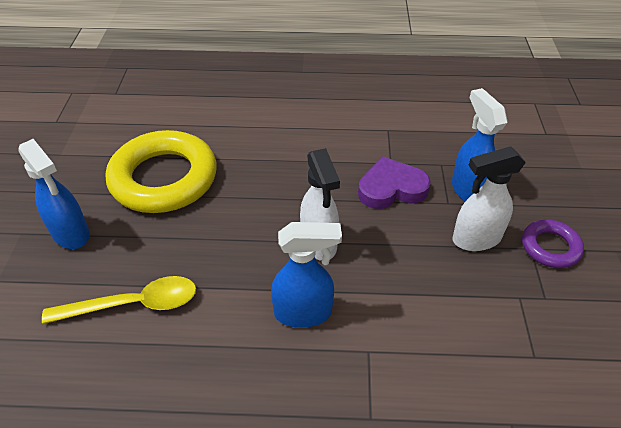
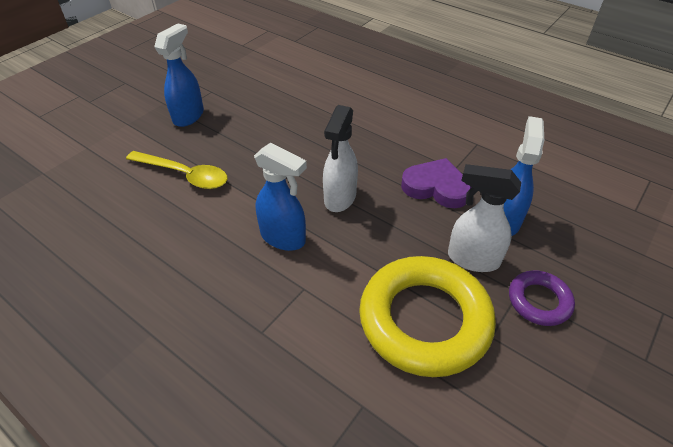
camera: 35 degrees right, 0 degrees up
blue spray bottle [18,139,90,249] -> blue spray bottle turned 150 degrees counterclockwise [154,23,204,127]
yellow ring [106,130,217,213] -> yellow ring moved to [359,256,496,377]

